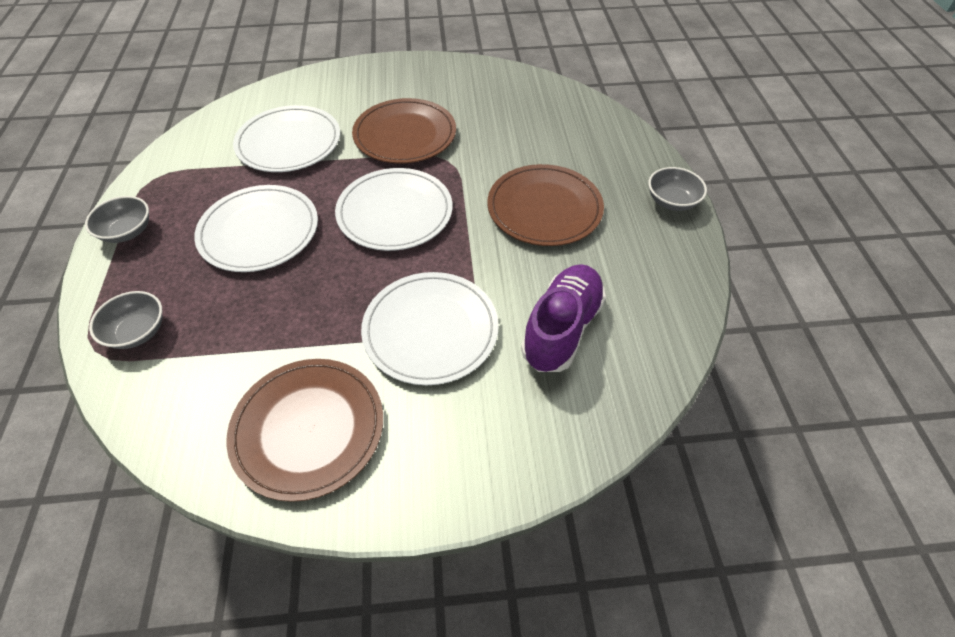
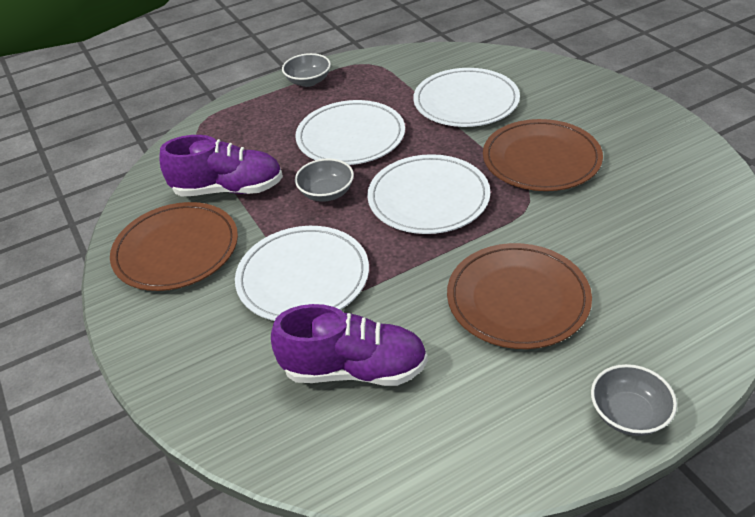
camera: 70 degrees right, 10 degrees down
grey bowl [89,291,162,349] -> grey bowl moved to [295,158,354,202]
none -> purple shoe [159,135,283,196]

